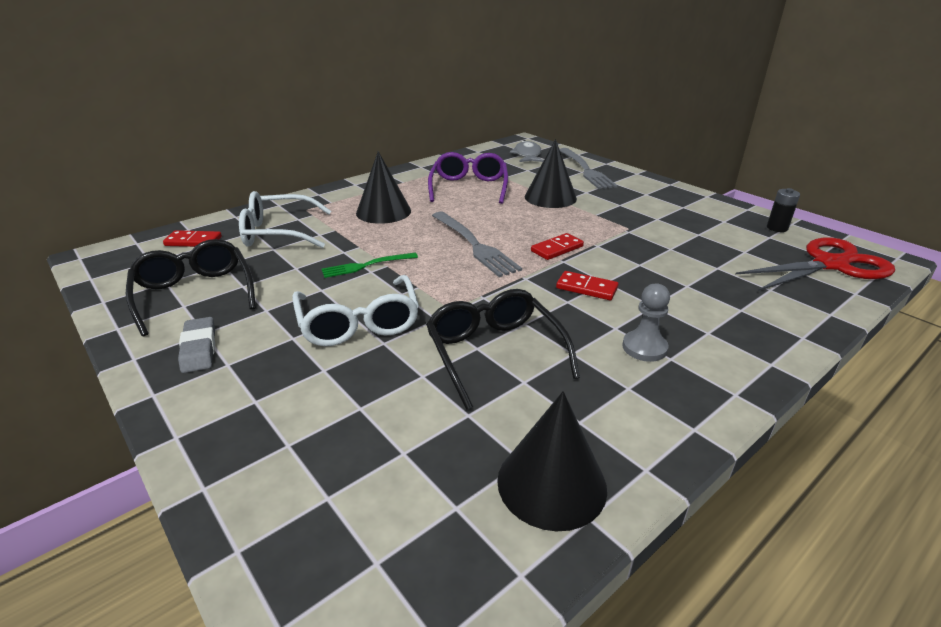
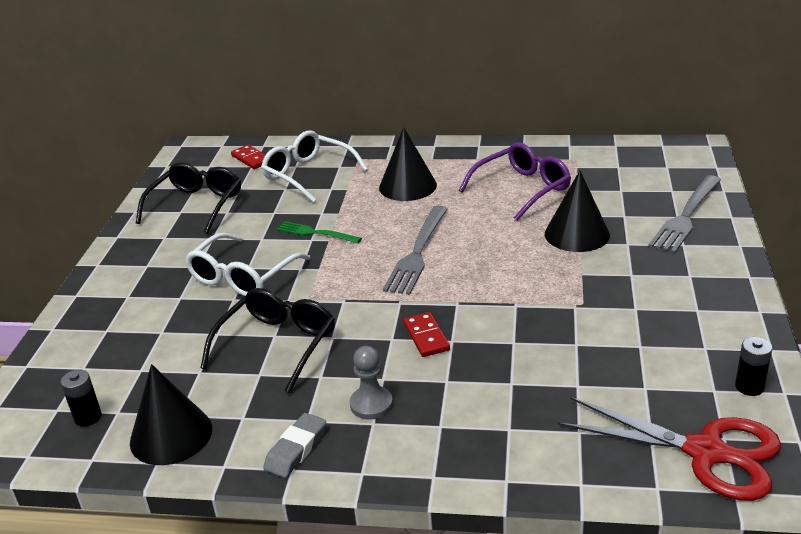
camera: 50 degrees right, 0 degrees up
grey eraser [178,317,215,373] -> grey eraser moved to [263,413,326,478]
grey fish [510,140,544,162] -> none
red domino [531,233,584,260] -> none
none -> black battery [61,369,102,427]

